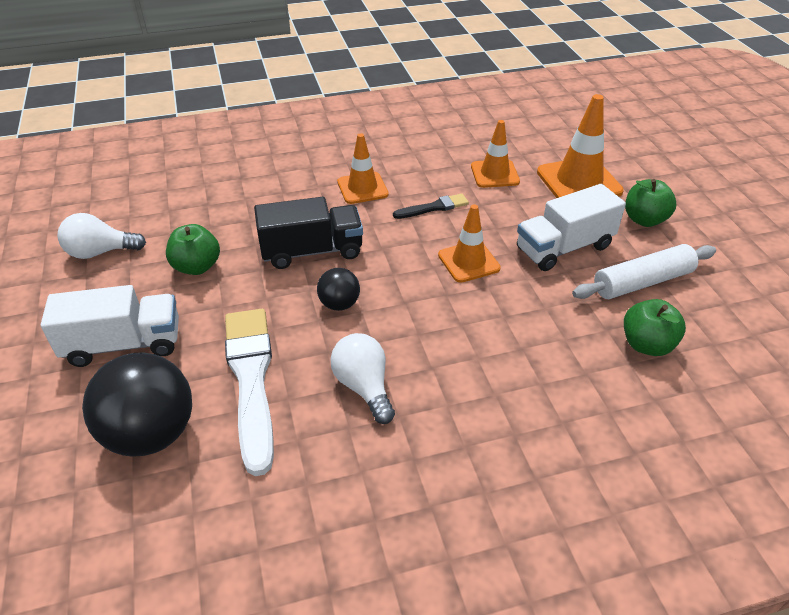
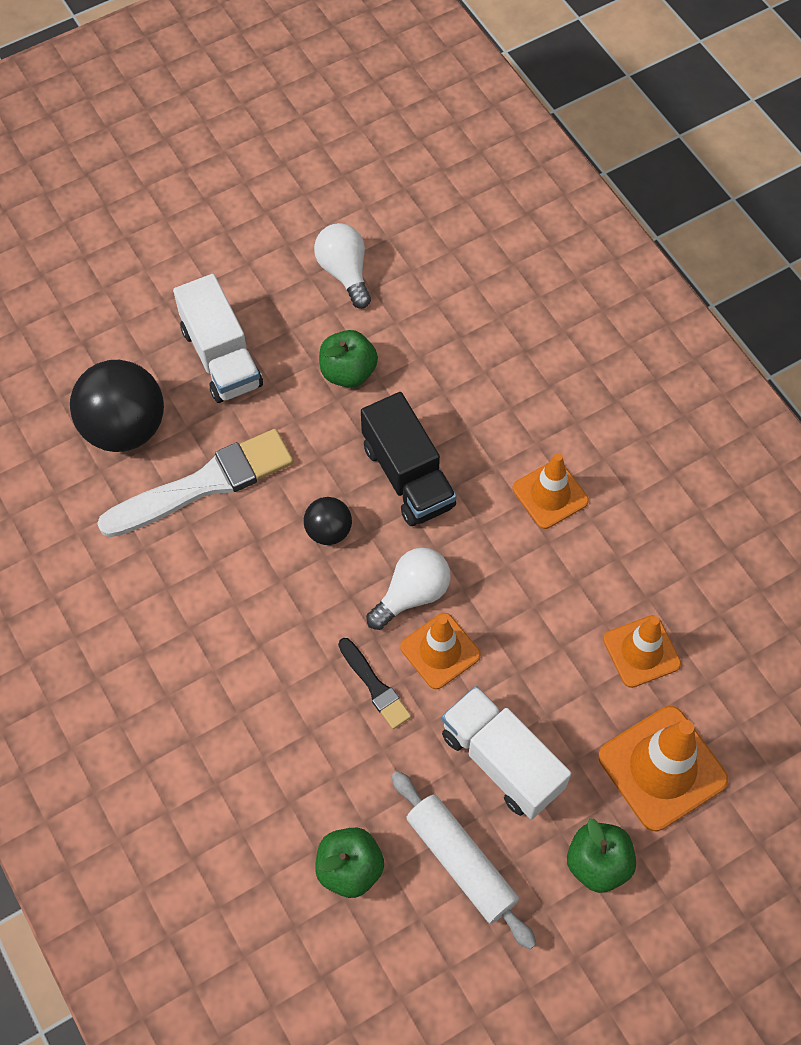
camera: 75 degrees right, 20 degrees up
white light bulb [330,333,395,424] -> white light bulb moved to [366,548,451,630]
black brush [393,193,469,219] -> black brush moved to [338,638,411,729]

